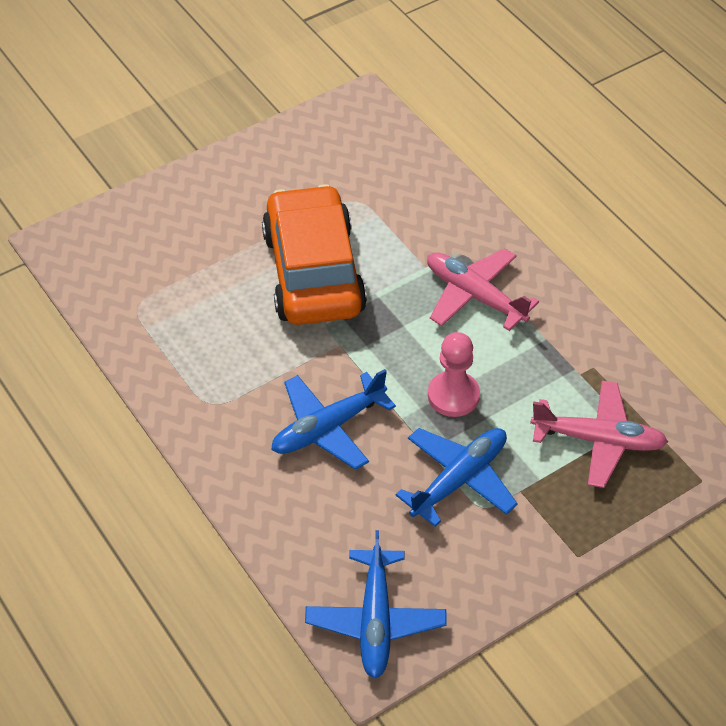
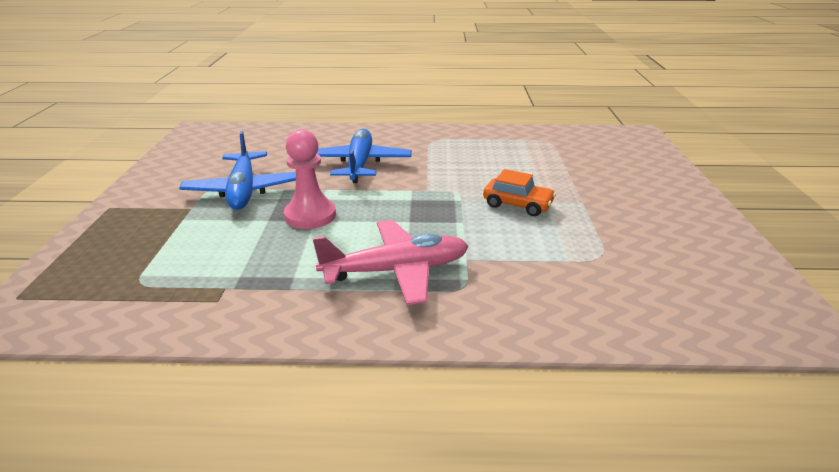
camera: 125 degrees right, 20 degrees down
orange car [262,184,367,325] -> orange car [483,169,556,216], size x0.41
blue plane [305,530,447,679] -> none
pink plane [530,381,668,488] -> none

